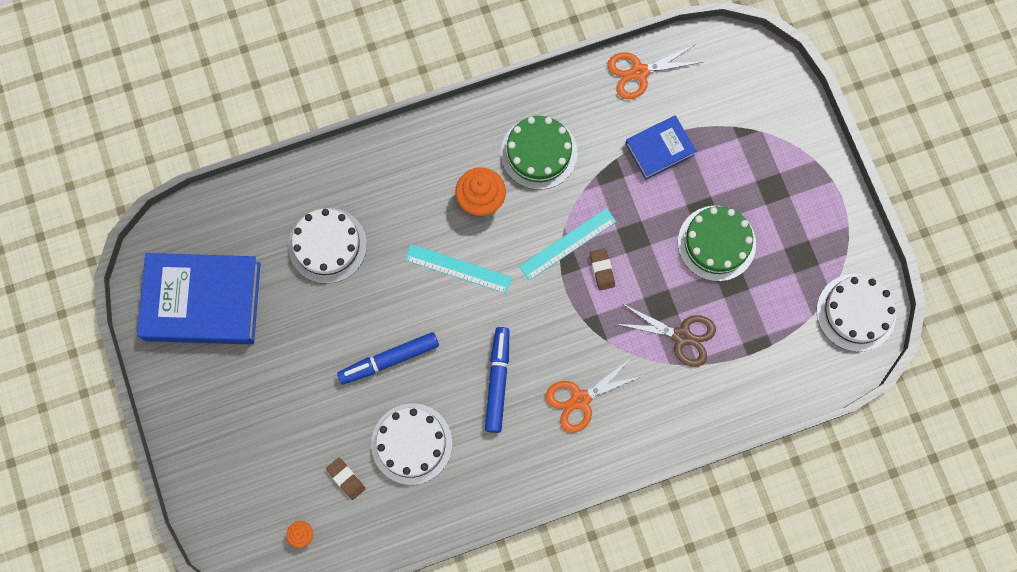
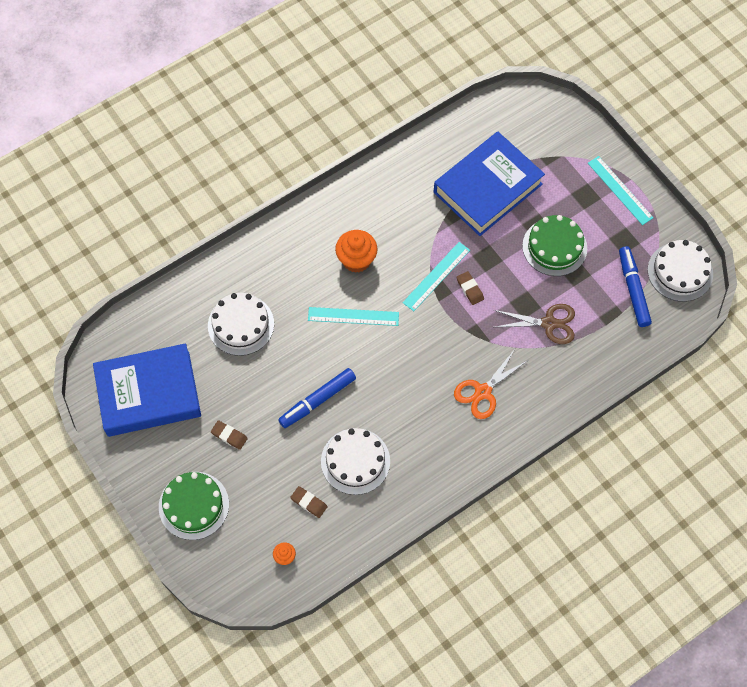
camera: 15 degrees left, 10 degrees down
blue marker [485,327,509,433] -> blue marker moved to [619,246,652,327]
green cake [501,116,577,190] -> green cake moved to [159,472,229,540]
orange scissors [607,44,703,99] -> none
blue book [625,115,696,180] -> blue book [434,132,545,236], size x1.90
none -> brown eraser [211,420,248,450]
none -> turquoise ruler [588,156,654,225]

